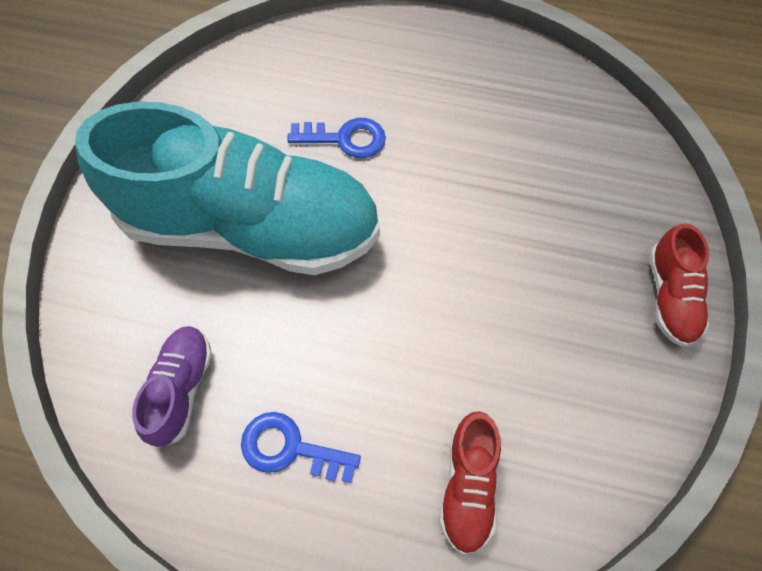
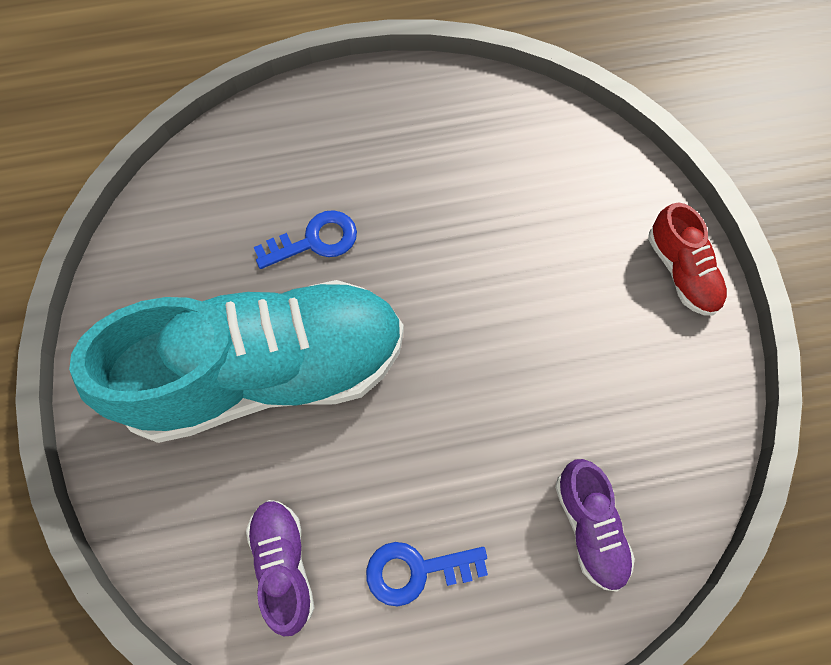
camera: 25 degrees left, 5 degrees up
red shoe [439,411,501,554] -> purple shoe [555,459,635,591]

